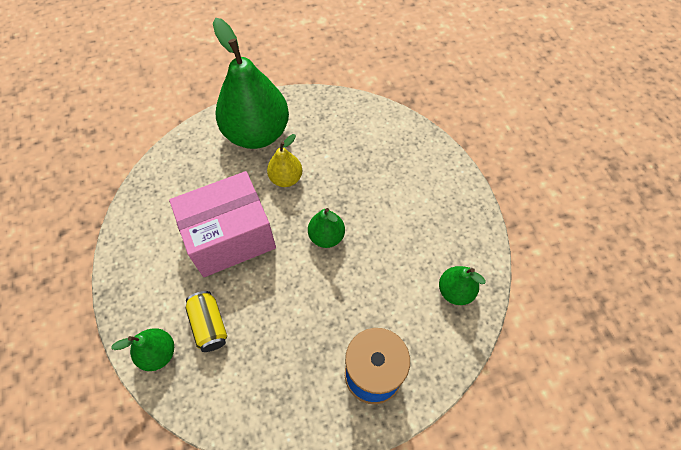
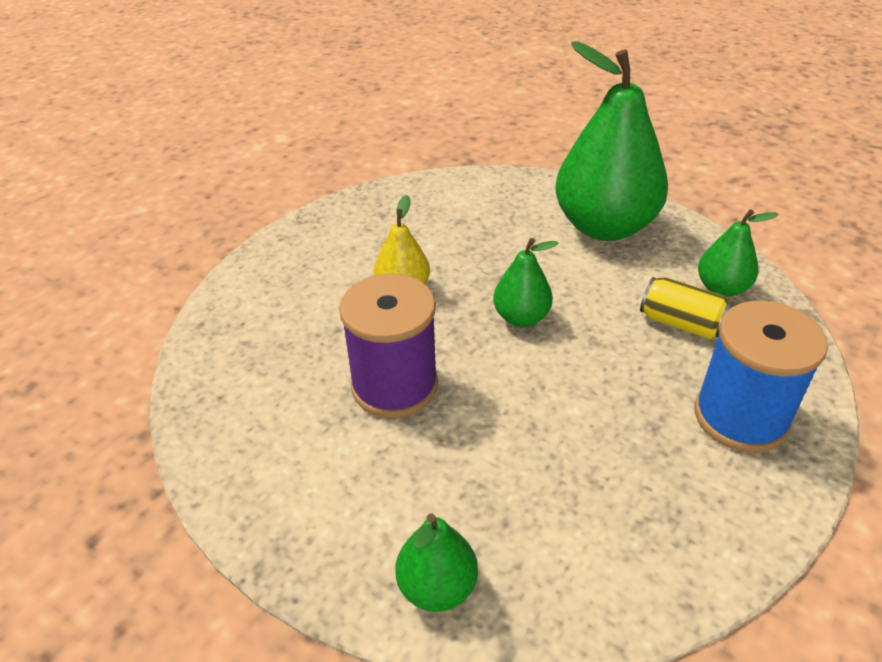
camera: 35 degrees left, 20 degrees down
pink box [169,171,276,277] -> purple spool [339,274,438,418]
yellow can [185,291,227,352] -> yellow can moved to [640,277,733,339]
green pear [213,18,289,149] -> green pear moved to [555,41,668,241]

